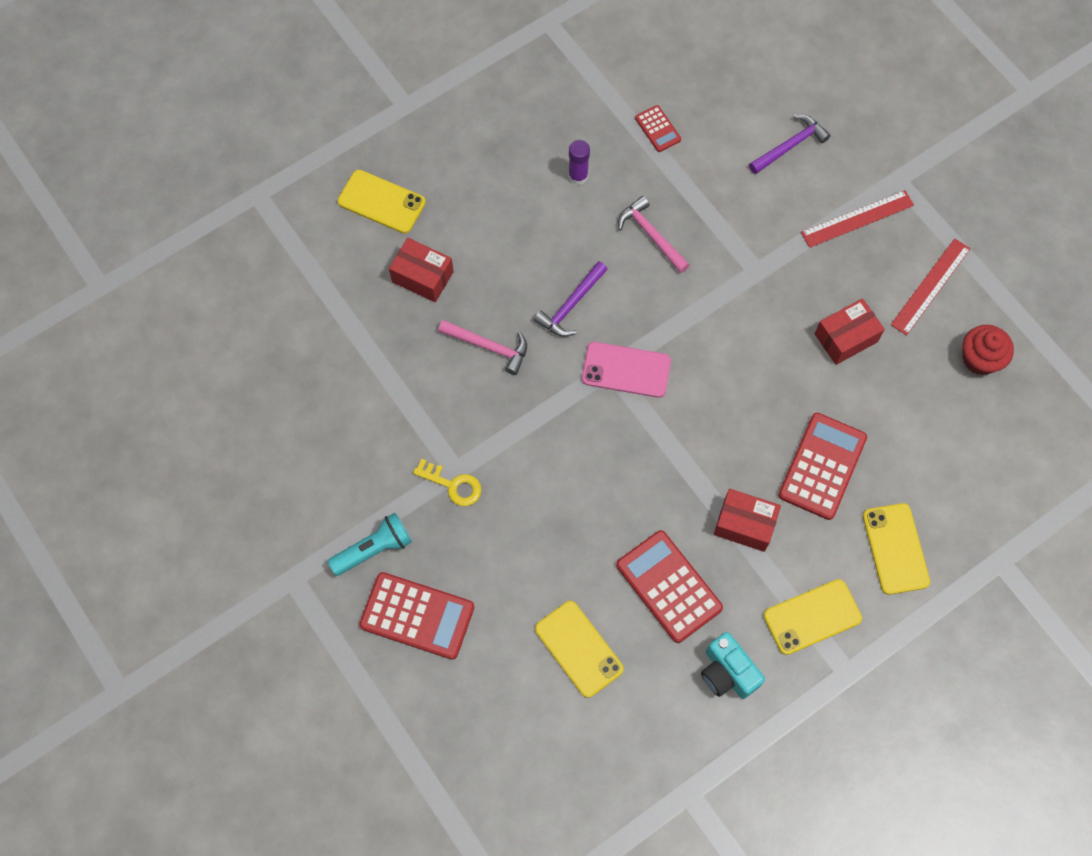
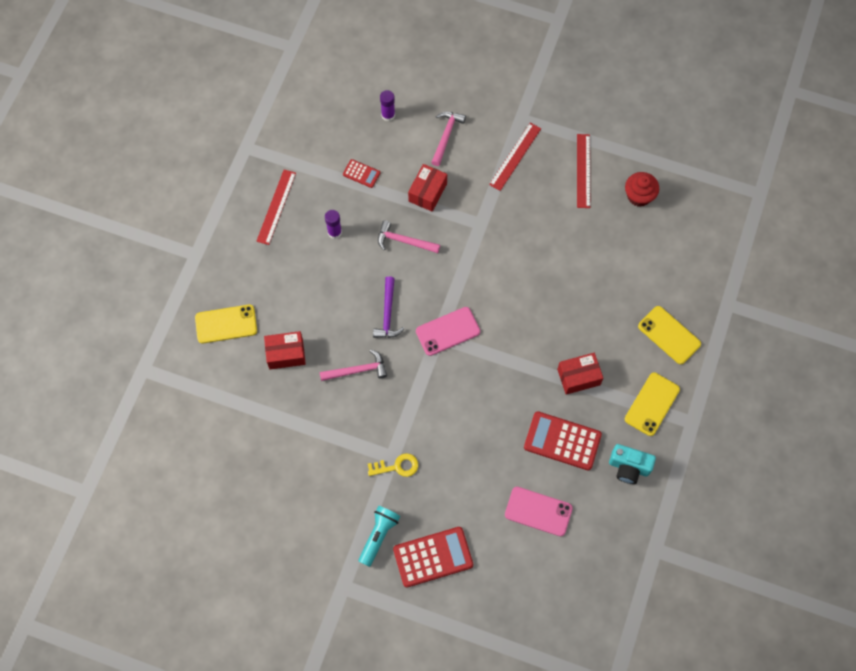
camera: 35 degrees left, 0 degrees up
yellow phone [535,601,624,698] -> pink phone [505,487,573,536]
purple hammer [749,114,831,174] -> pink hammer [431,112,466,166]
red calculator [778,413,867,520] -> none
red box [815,298,885,365] -> red box moved to [408,164,447,212]
none -> red ruler [256,170,296,245]
none -> purple glue stick [380,90,395,121]

